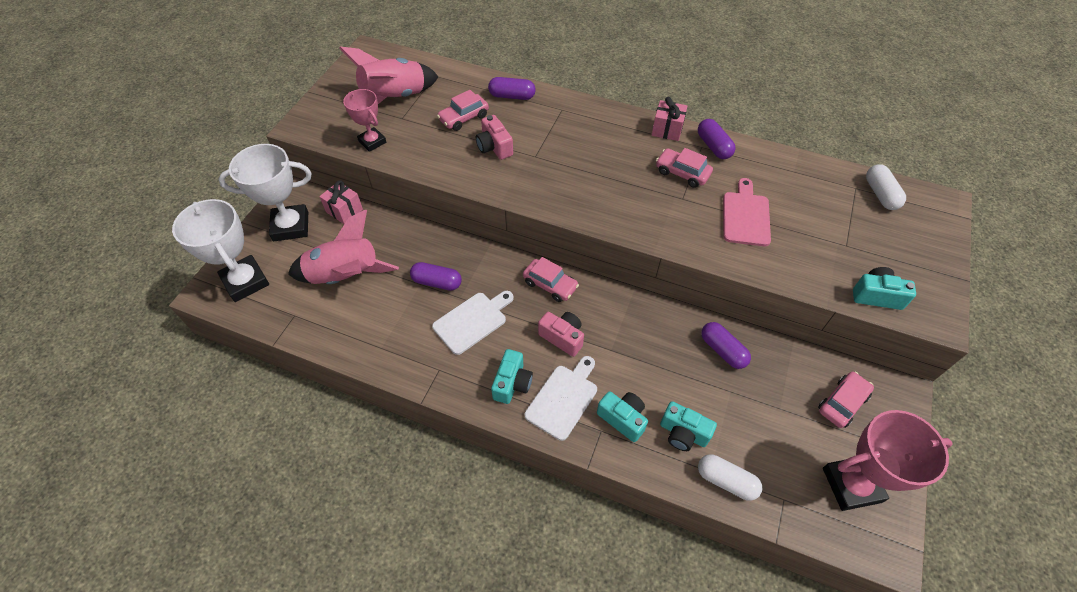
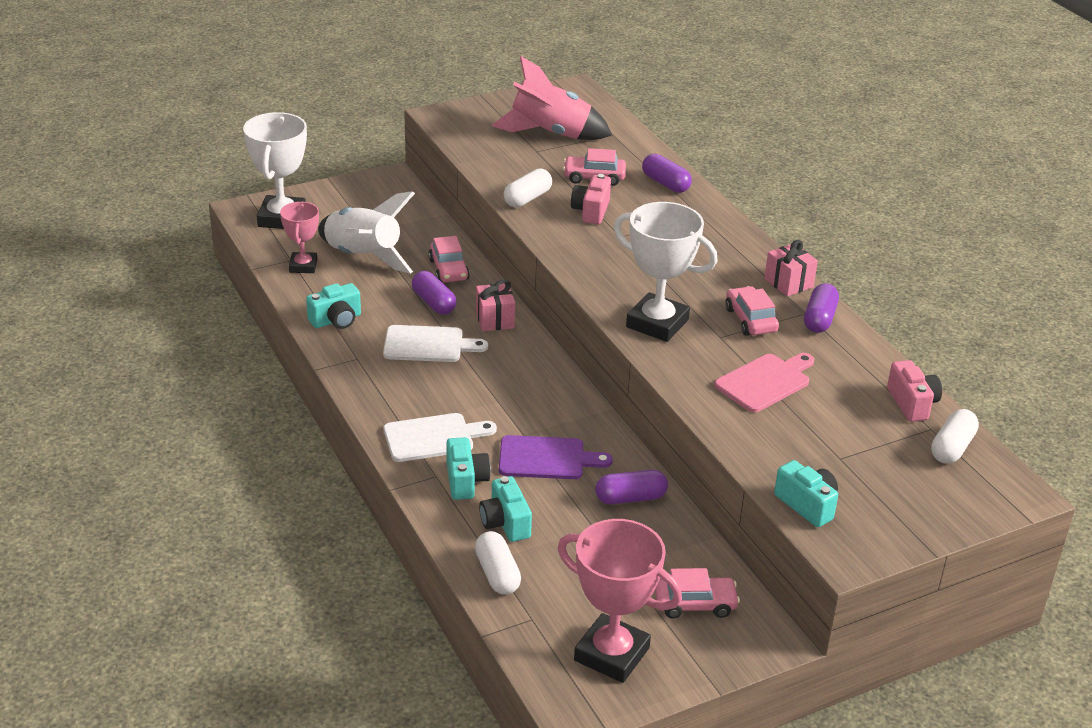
camera: 40 degrees right, 20 degrees down
white trophy [218,144,312,241] -> white trophy moved to [613,202,718,342]
pink rocket [288,210,399,284] -> white rocket [318,191,415,274]
pink gift [319,180,363,224] -> pink gift moved to [476,280,515,331]
pink trophy [343,89,386,152] -> pink trophy moved to [280,202,319,273]
turquoise camera [491,349,533,404] -> turquoise camera moved to [306,283,361,329]
pink car [523,257,579,302] -> pink car moved to [428,236,470,282]
pink camera [538,312,584,357] -> pink camera moved to [887,360,942,422]
purple capsule [701,322,751,369] -> purple capsule turned 75 degrees clockwise [595,470,668,504]
none -> purple cutting board [499,435,613,479]
none -> white capsule [504,168,552,207]

